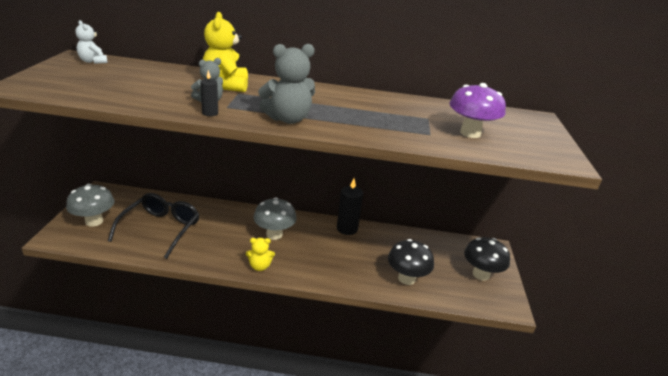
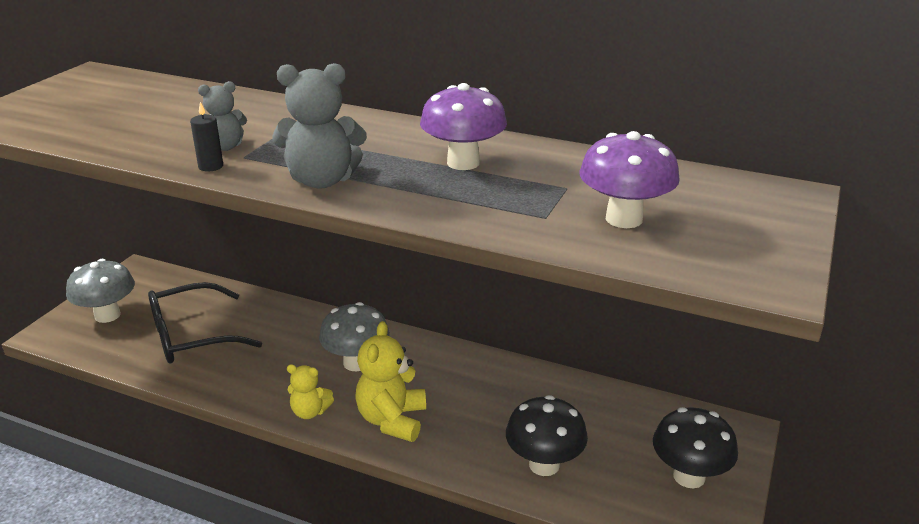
camera: 20 degrees right, 0 degrees up
white teddy bear [75,20,108,64] -> none
black glasses [108,193,199,259] -> black glasses turned 150 degrees counterclockwise [148,282,262,363]
yellow teddy bear [203,12,248,92] -> yellow teddy bear moved to [355,321,426,442]
black candle [337,178,363,235] -> none
none -> purple mushroom [420,83,507,170]

